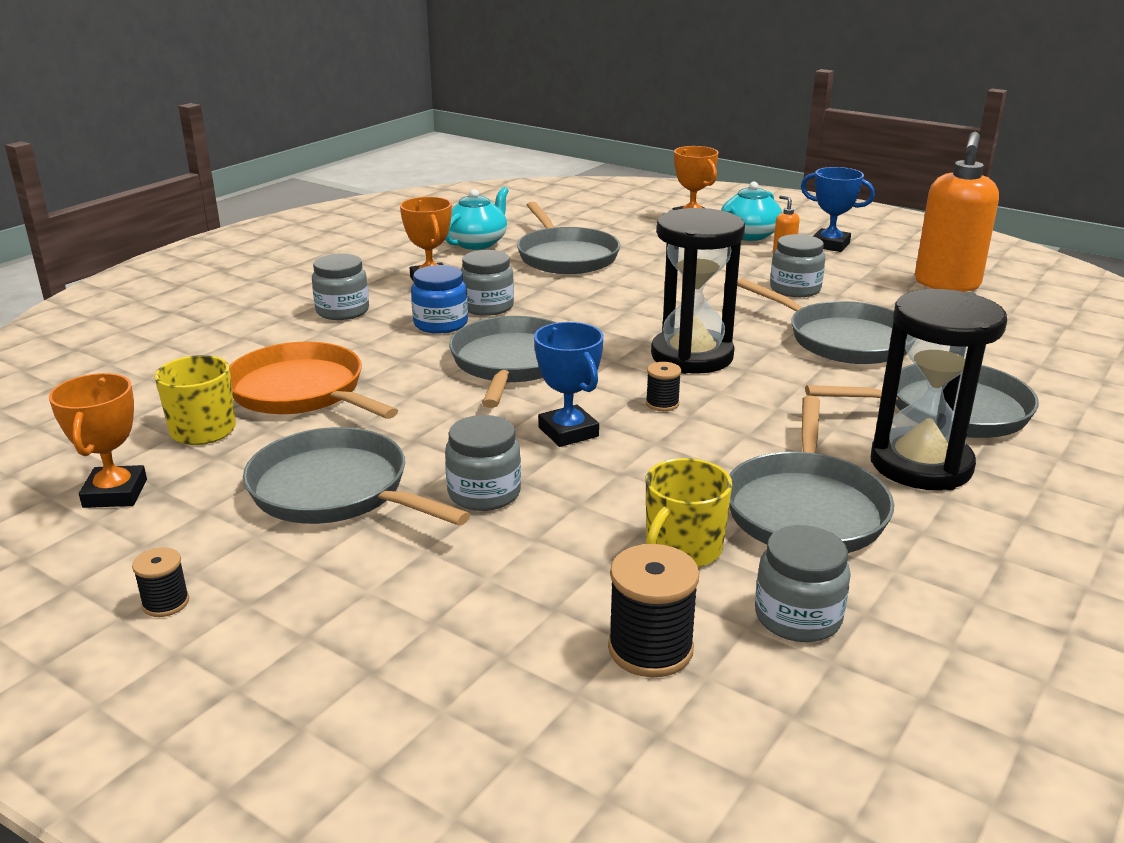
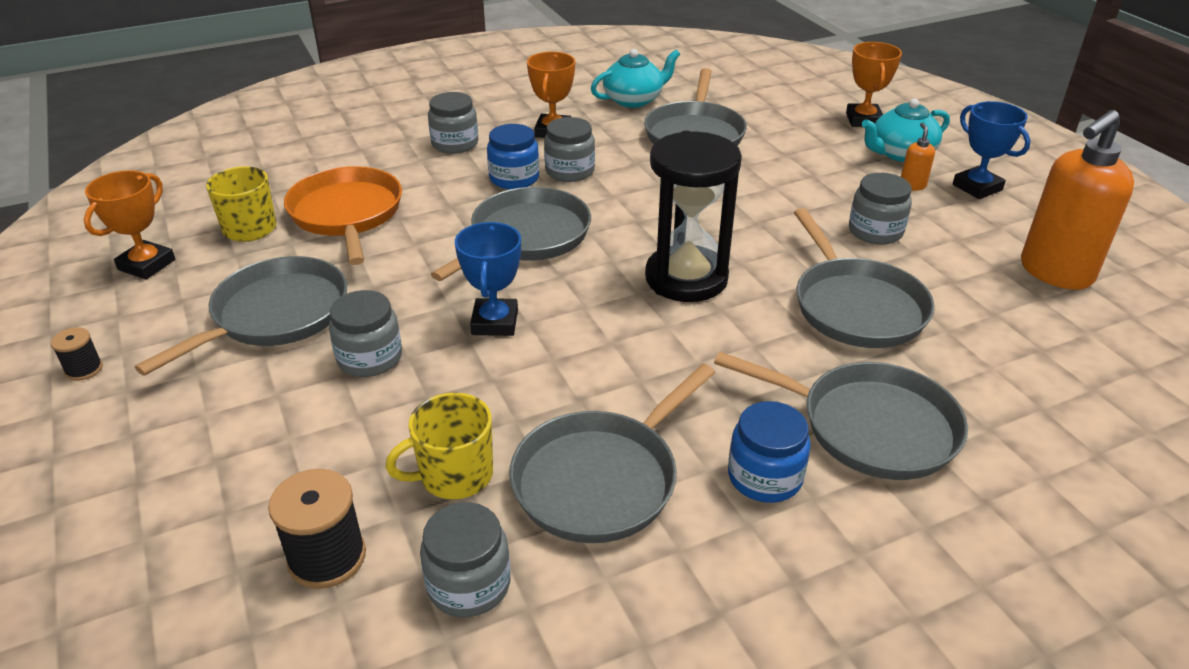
camera: 30 degrees right, 10 degrees up
grey pan [243,427,470,525] -> grey pan turned 60 degrees clockwise [135,256,347,376]
black spool [646,362,681,411] -> none
black hourglass [871,289,1007,490] -> blue jar [728,401,811,503]

